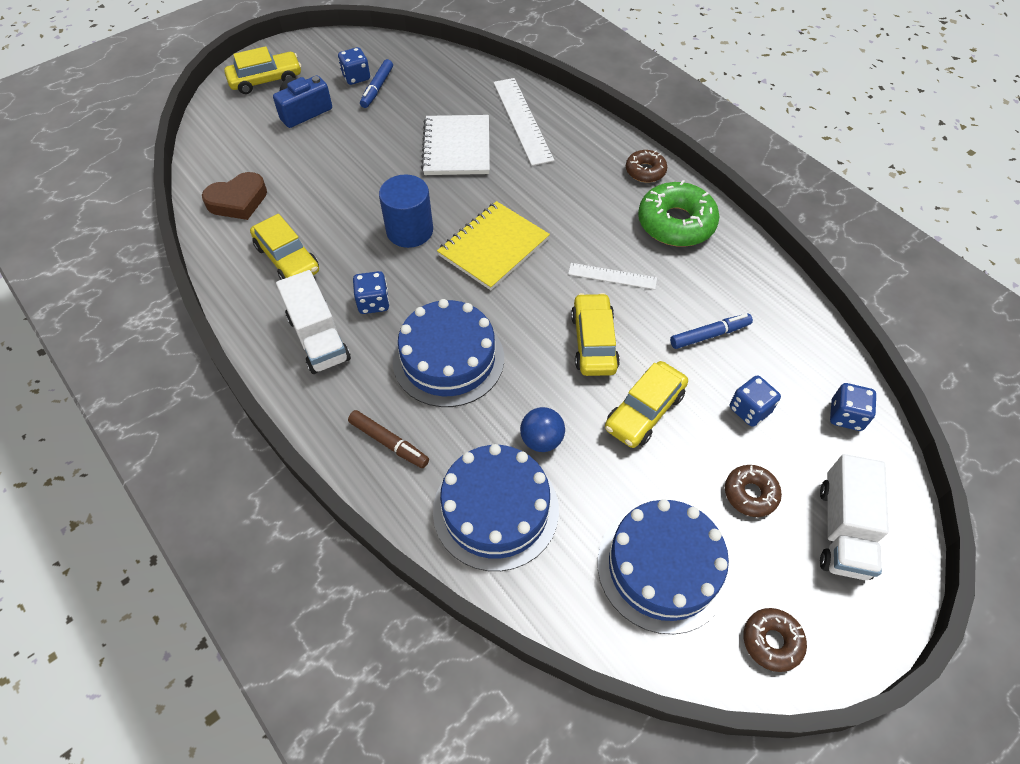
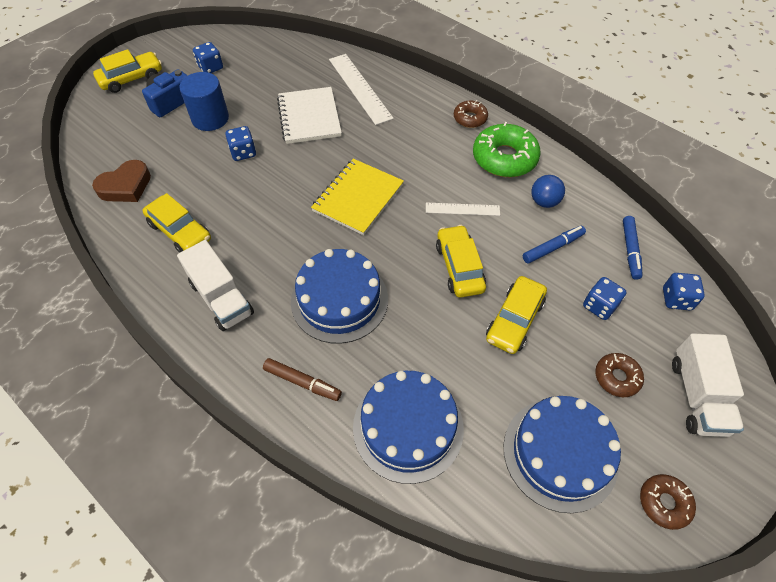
camera: 10 degrees left, 0 degrees up
blue dice [353,271,390,314] -> blue dice moved to [225,126,256,161]
blue marker [360,59,393,108] -> blue marker moved to [623,216,643,280]
blue cylinder [379,174,433,248] -> blue cylinder moved to [179,72,229,131]
blue ball [520,407,565,452] -> blue ball moved to [531,175,565,208]

